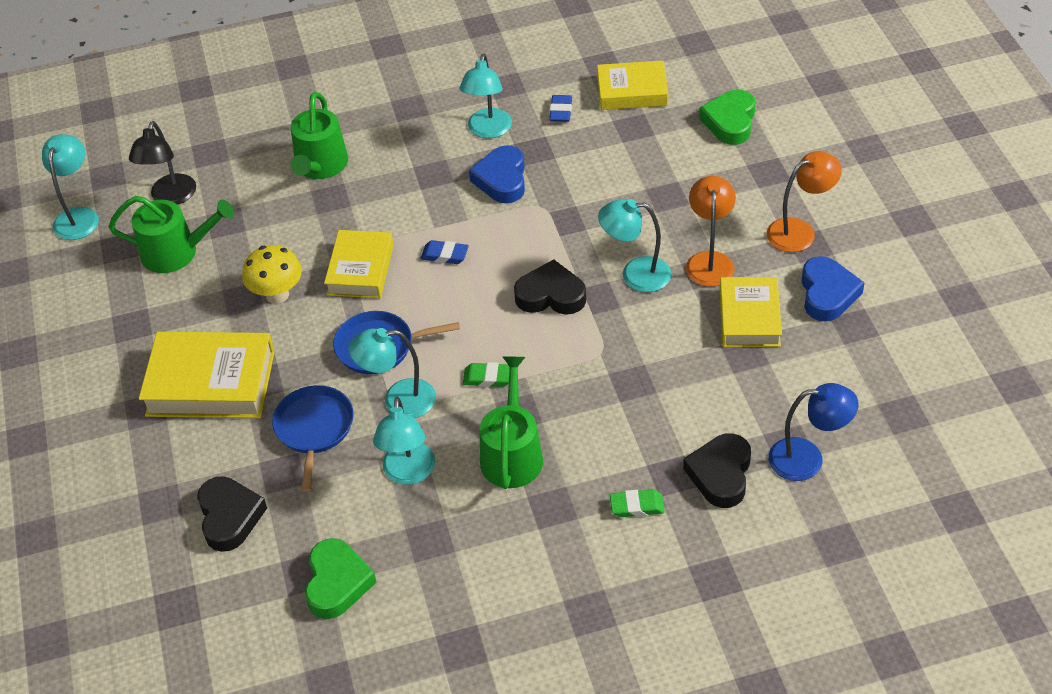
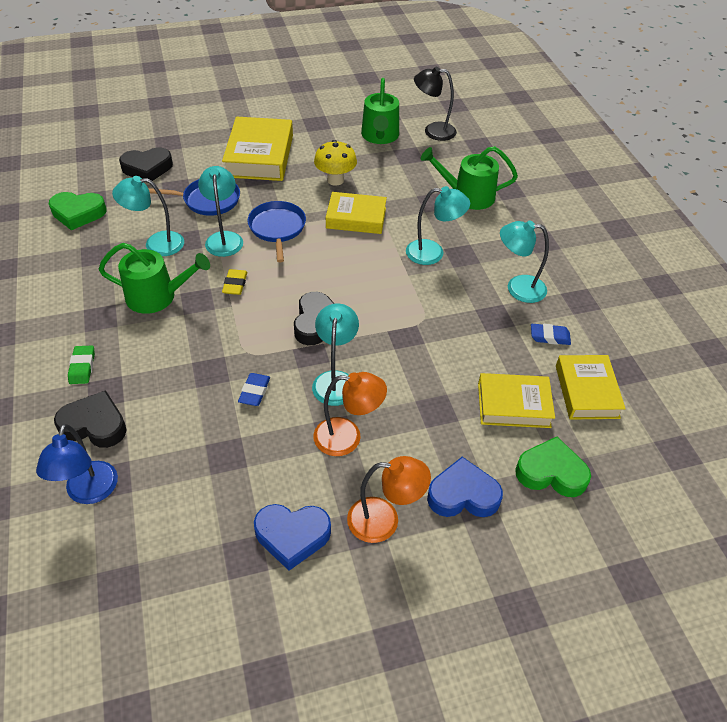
camera: 85 degrees right, 0 degrees up
turquoise lamp [42,134,99,240] -> turquoise lamp moved to [406,186,470,265]
blue eraser [420,240,469,264] -> blue eraser moved to [238,373,270,406]
green eraser [463,362,510,387] -> yellow eraser [222,269,247,295]
blue heart [469,145,525,203] -> blue heart moved to [427,457,503,517]
yellow book [719,277,782,347] -> yellow book moved to [478,373,555,428]
orange lamp [766,151,842,252] -> orange lamp turned 60 degrees counterclockwise [347,456,431,543]

